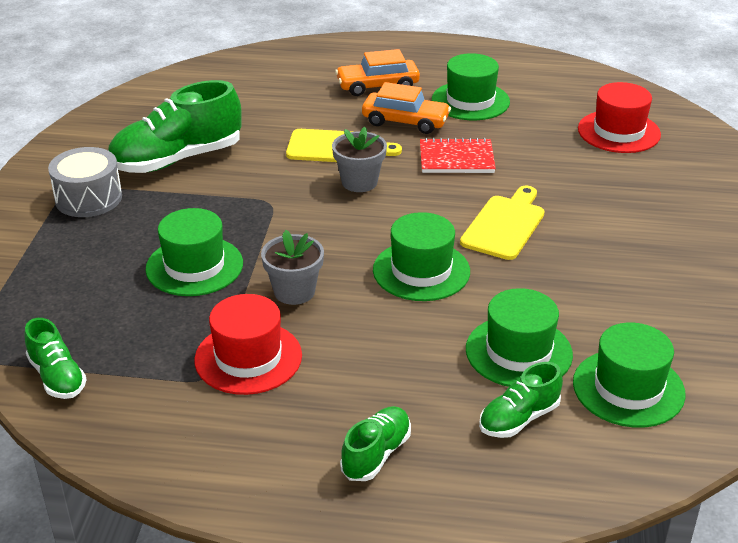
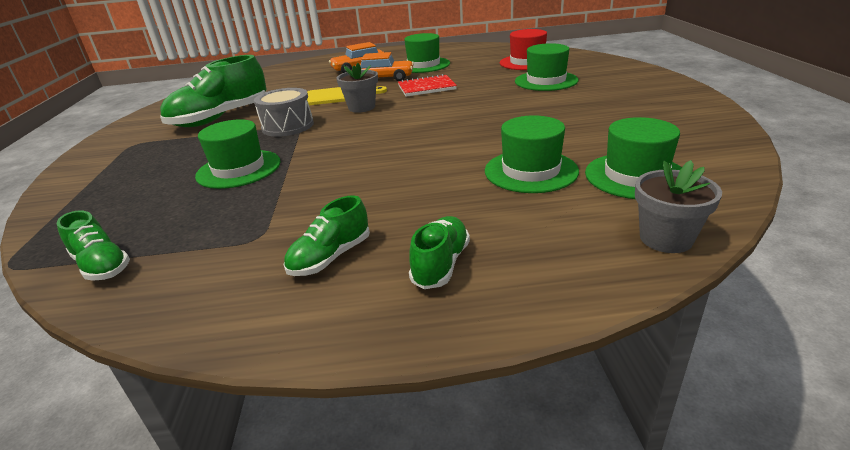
camera: 10 degrees left, 5 degrees down
grey drum [48,147,122,217] -> grey drum moved to [254,88,314,137]
red hat [194,294,302,395] -> none
grey flower pot [261,230,324,305] -> grey flower pot moved to [635,160,722,253]
green hat [373,212,470,301] -> green hat moved to [515,43,579,91]
yellow cutting board [460,185,545,260] -> none
green shoe [479,362,563,438] -> green shoe moved to [284,195,370,276]

